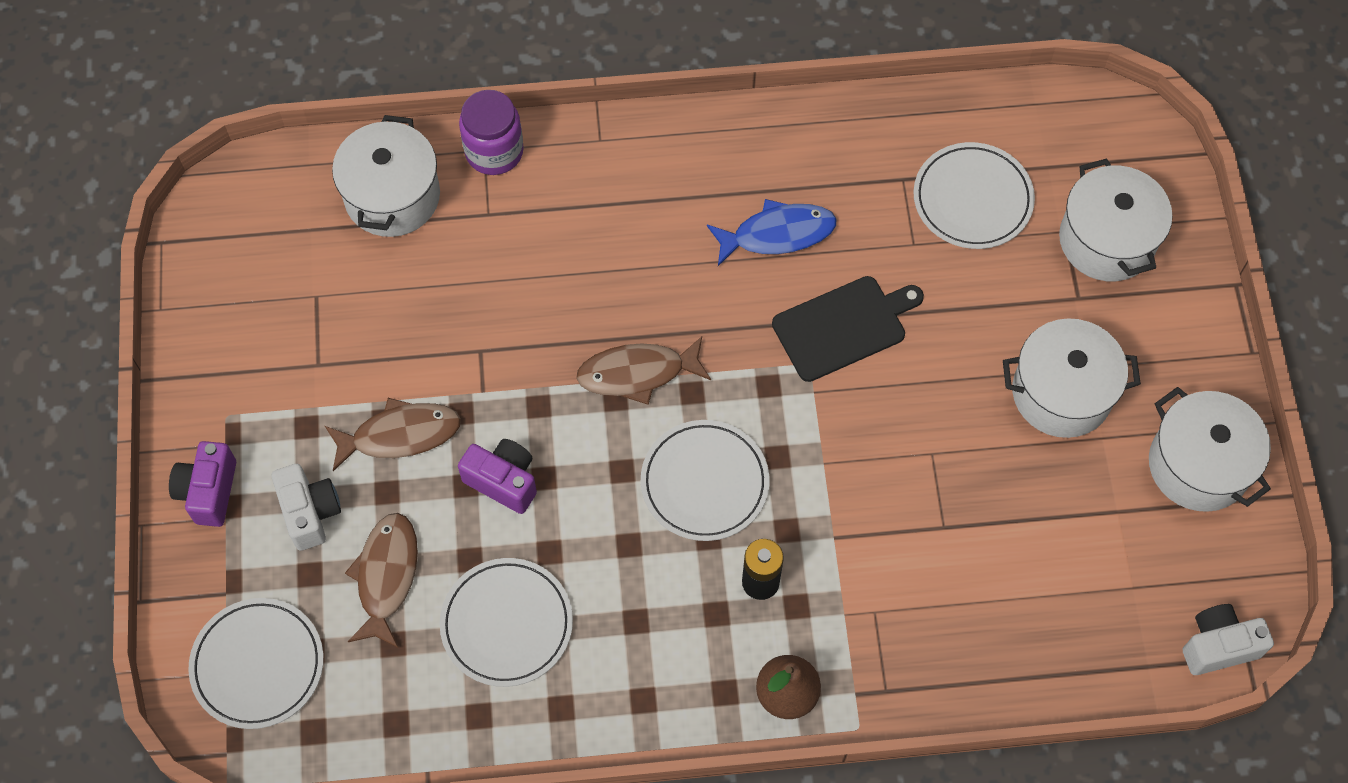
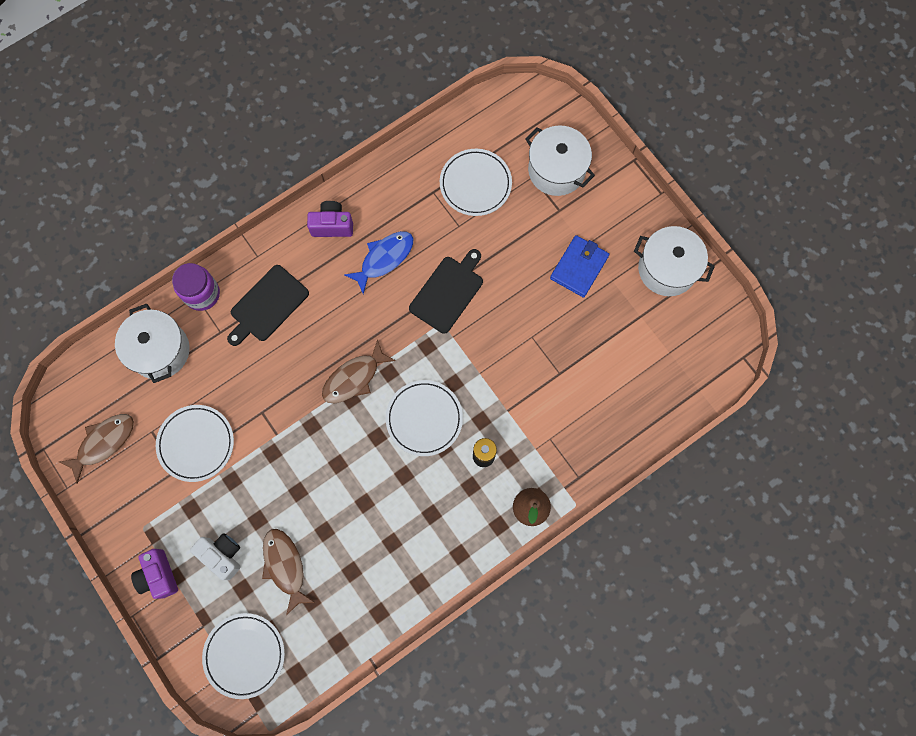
camera: 30 degrees left, 10 degrees up
brown fish [325,398,461,471] -> brown fish moved to [59,414,134,484]
white plate [440,558,573,687] -> white plate moved to [156,405,234,482]
purple camera [458,439,537,514] -> purple camera moved to [307,201,353,237]
white pot [1003,318,1141,438] -> blue wallet [550,235,609,298]
white camera [1183,604,1274,675] -> none
none -> black cutting board [227,265,309,346]

